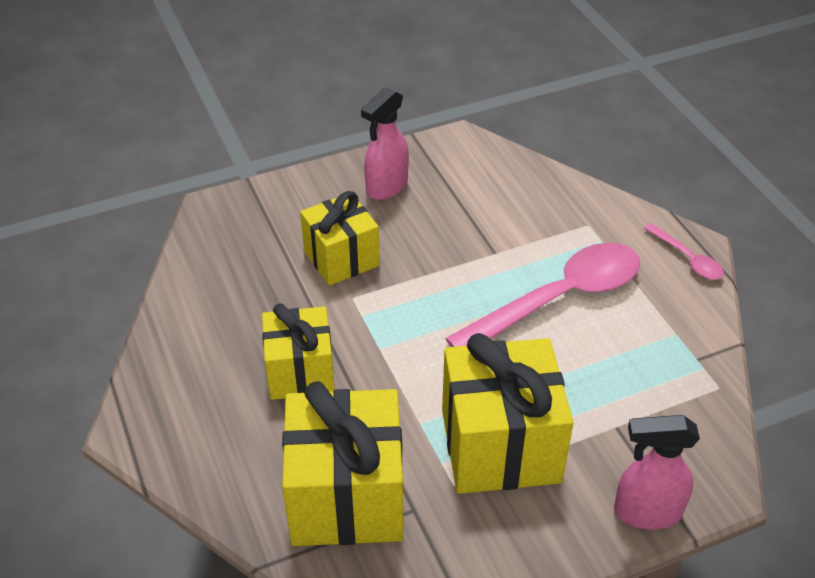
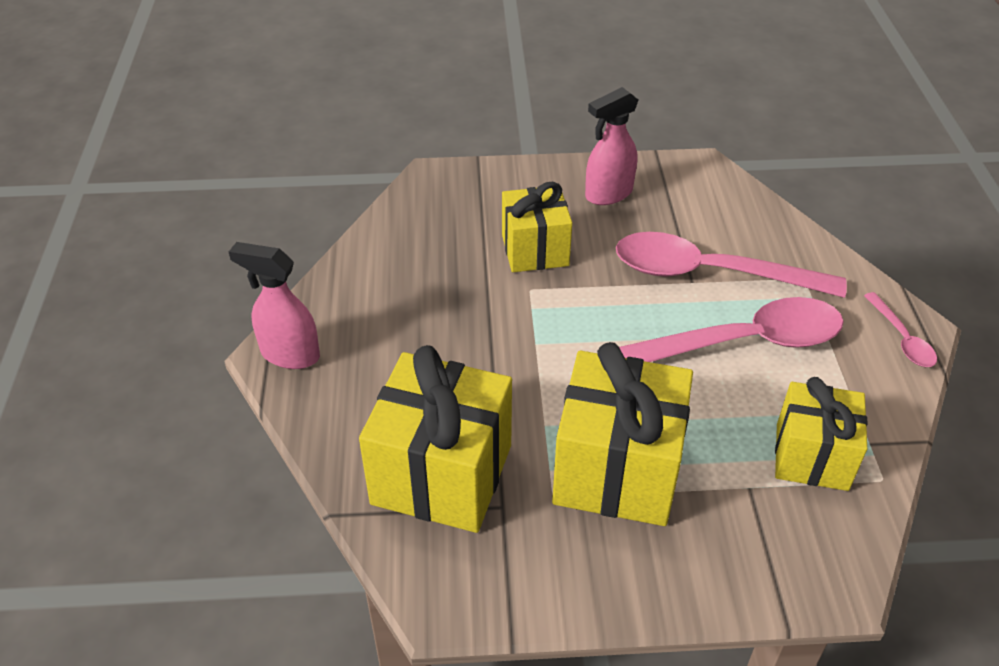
camera: 20 degrees right, 0 degrees up
yellow gift [262,303,335,400] -> yellow gift moved to [775,377,868,491]
pink spray bottle [614,415,700,530] -> pink spray bottle moved to [229,242,320,369]
none -> pink spoon [616,232,847,298]

